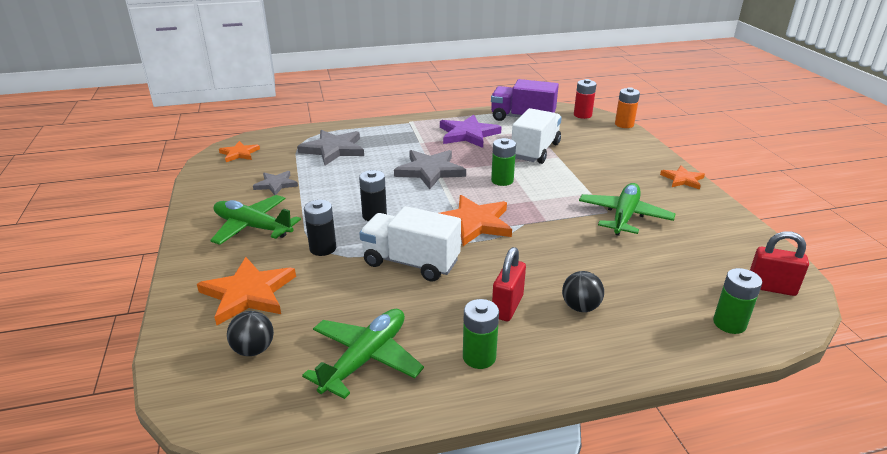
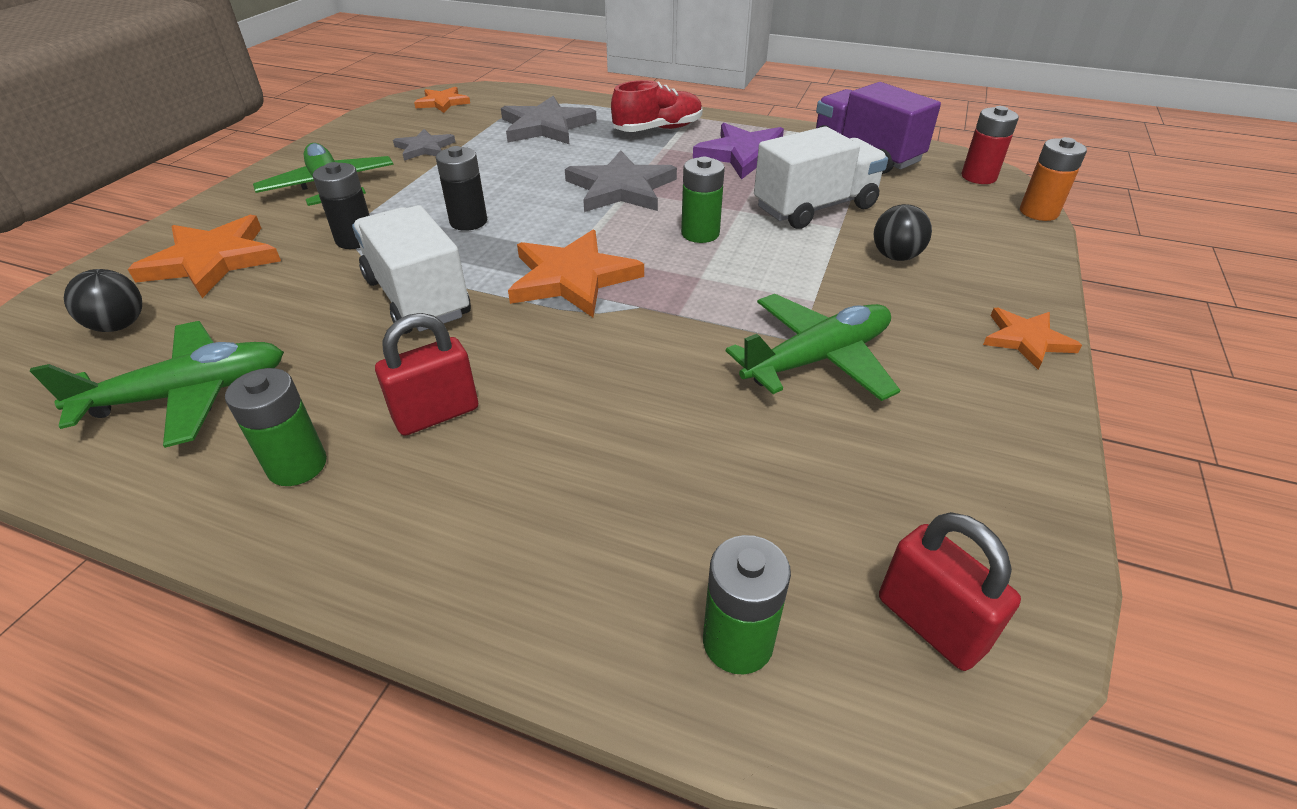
camera: 35 degrees right, 10 degrees up
black ball [562,271,604,312] -> black ball moved to [874,204,932,261]
none -> red shoe [611,80,703,132]

